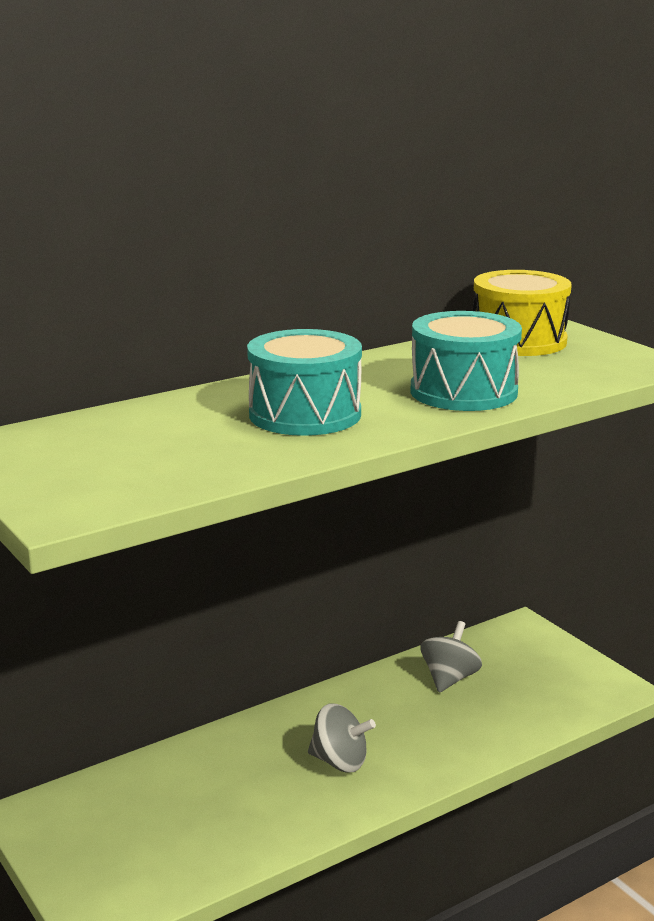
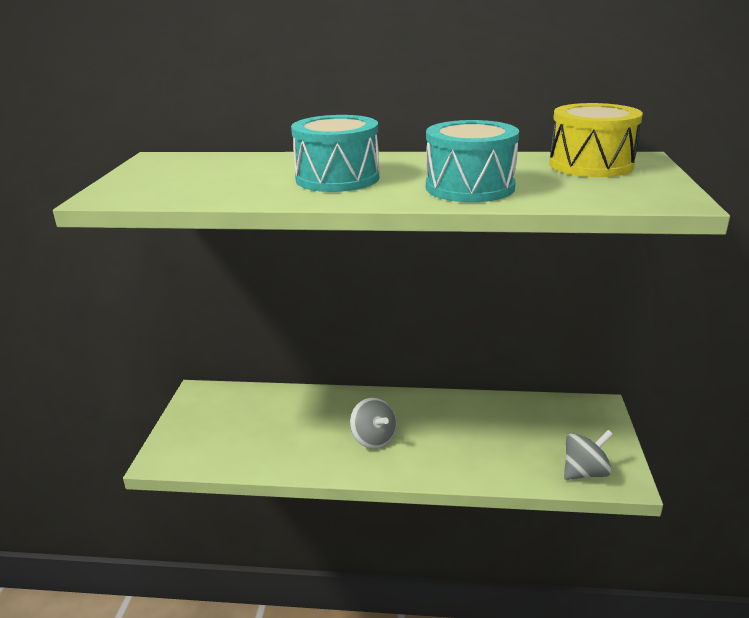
camera: 40 degrees right, 5 degrees up
grey spinning top [420,621,482,692] -> grey spinning top moved to [564,430,613,480]

